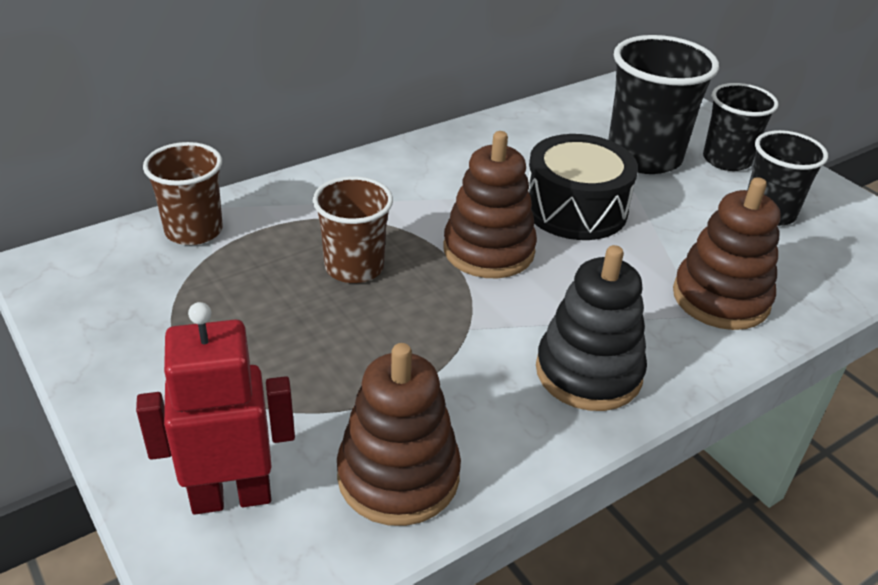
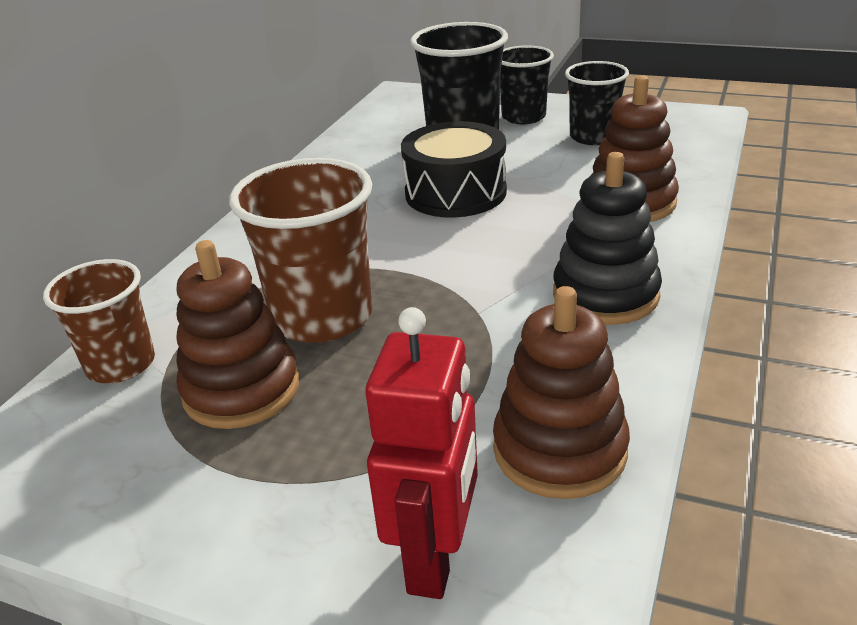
camera: 30 degrees left, 5 degrees down
red robot [136,302,295,514] -> red robot turned 150 degrees clockwise [365,307,478,599]
brown cup [313,176,393,283] -> brown cup [229,158,372,343], size x1.55
brown stacking toy [443,131,537,278] -> brown stacking toy moved to [177,240,299,429]

